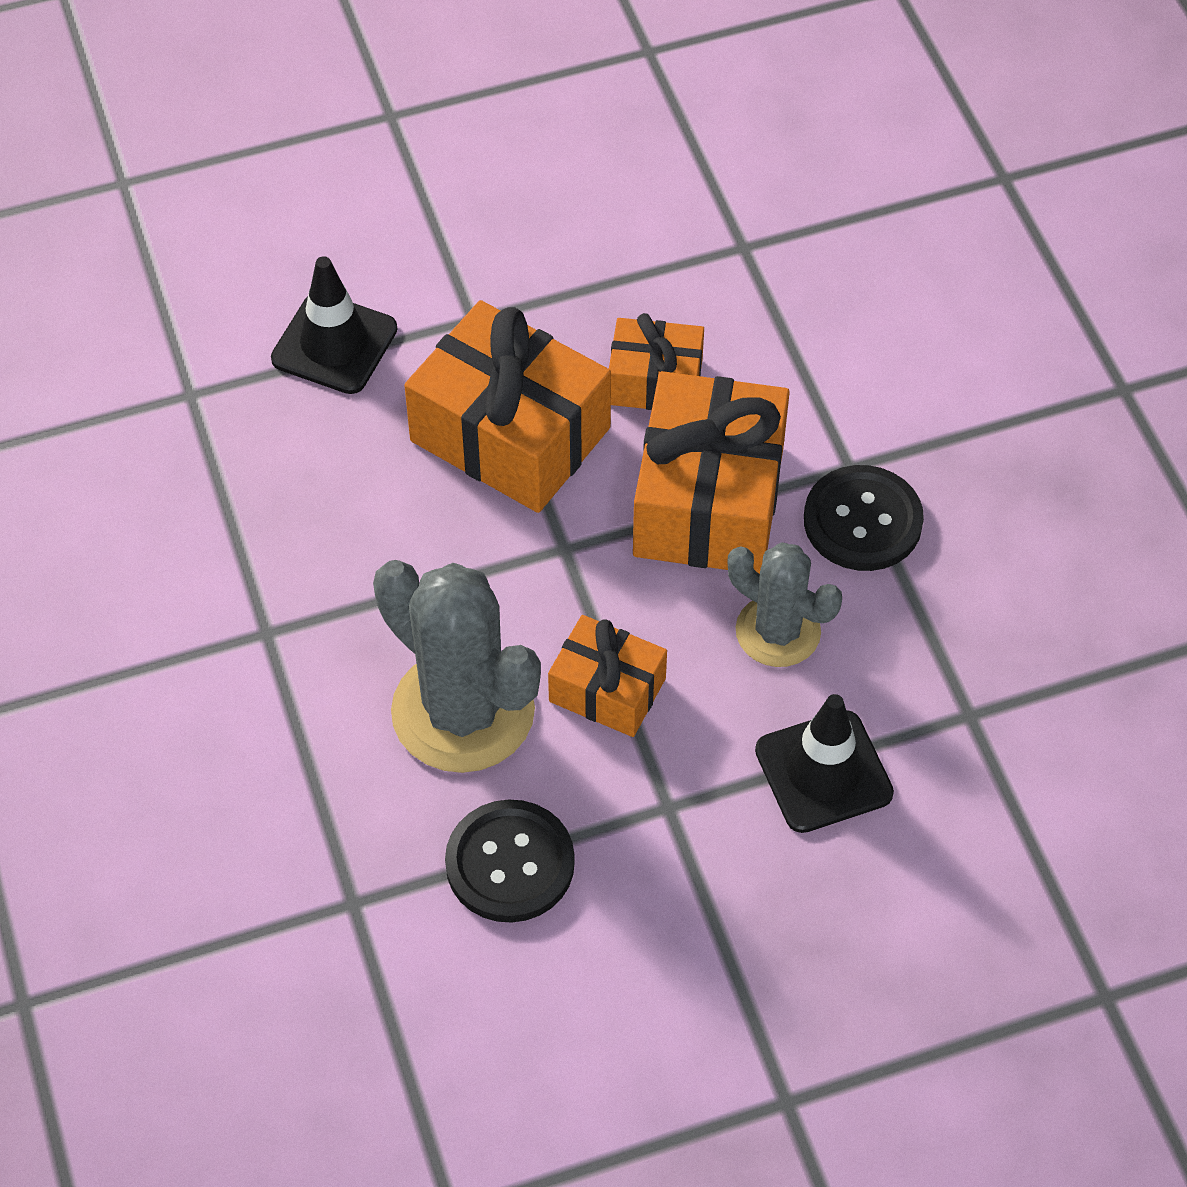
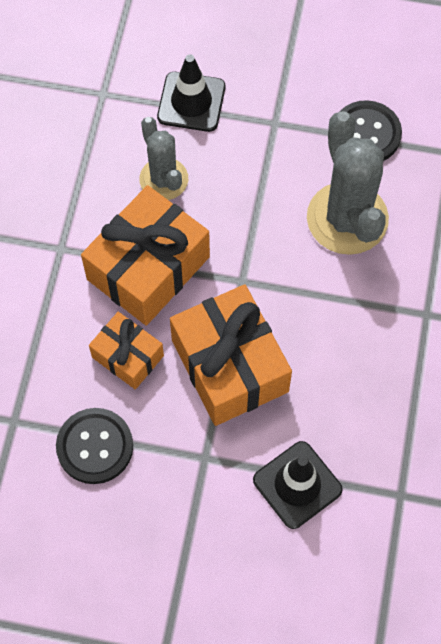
camera: 150 degrees left, 10 degrees up
orange gift [548,615,667,737] -> none
black button [804,465,924,571] -> black button moved to [56,408,133,484]

